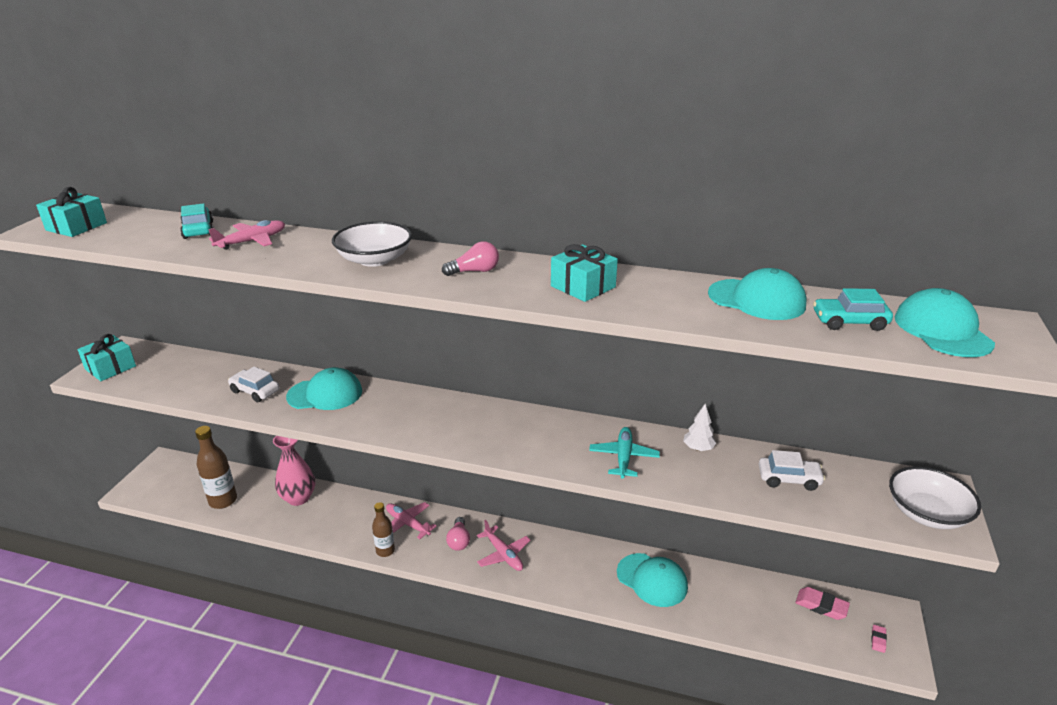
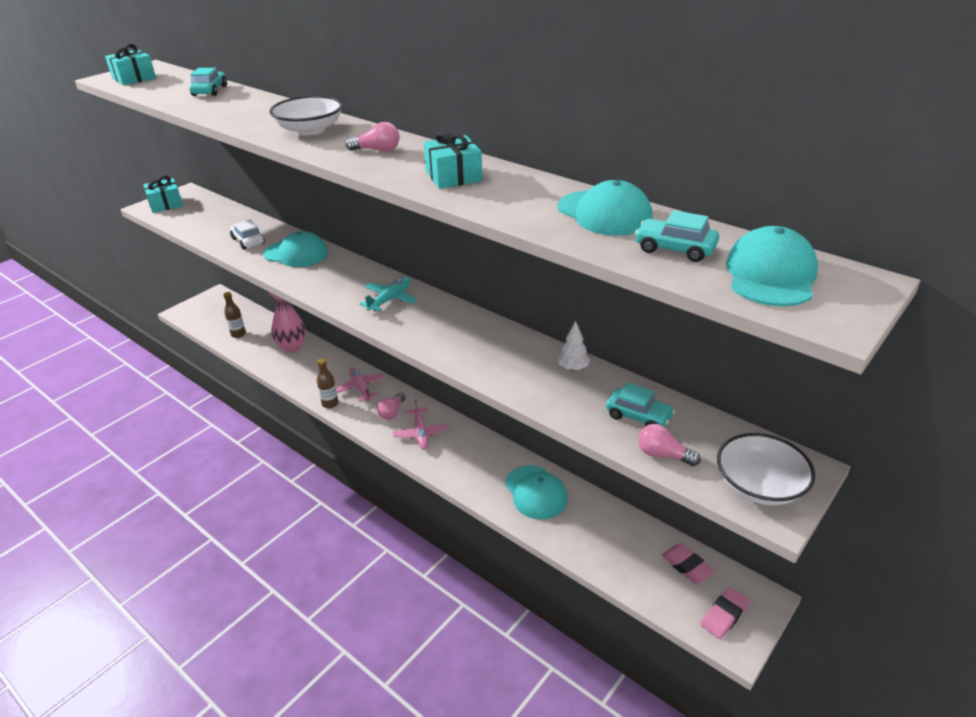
camera: 25 degrees right, 5 degrees up
brown bottle [195,426,237,509] -> brown bottle [223,292,246,338], size x0.63
pink plane [208,220,285,250] -> none
turquoise plane [589,427,660,479] -> turquoise plane moved to [359,276,417,312]
white car [759,450,825,491] -> turquoise car [606,382,675,427]
pink eraser [871,625,887,653] -> pink eraser [700,587,750,639], size x1.80
none -> pink light bulb [638,424,701,466]

